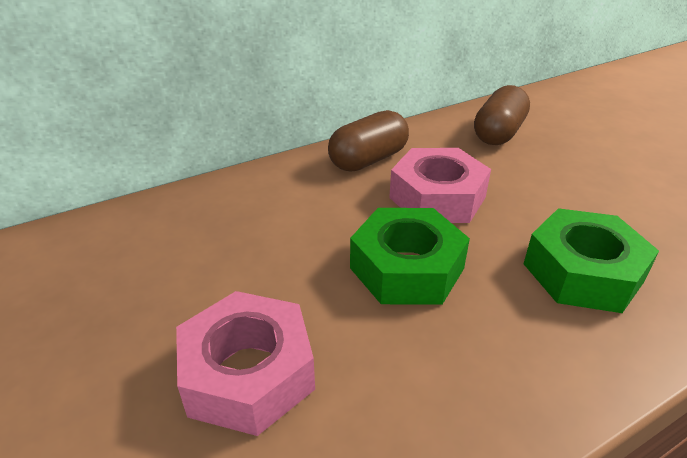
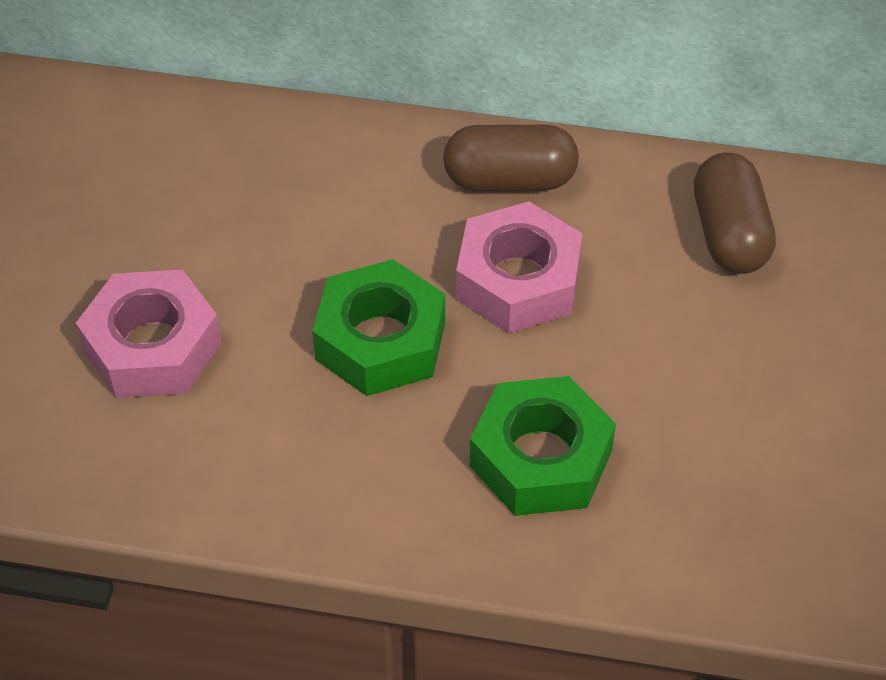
camera: 40 degrees right, 15 degrees up
brown capsule [474,85,530,145] -> brown capsule turned 75 degrees counterclockwise [694,153,776,274]

